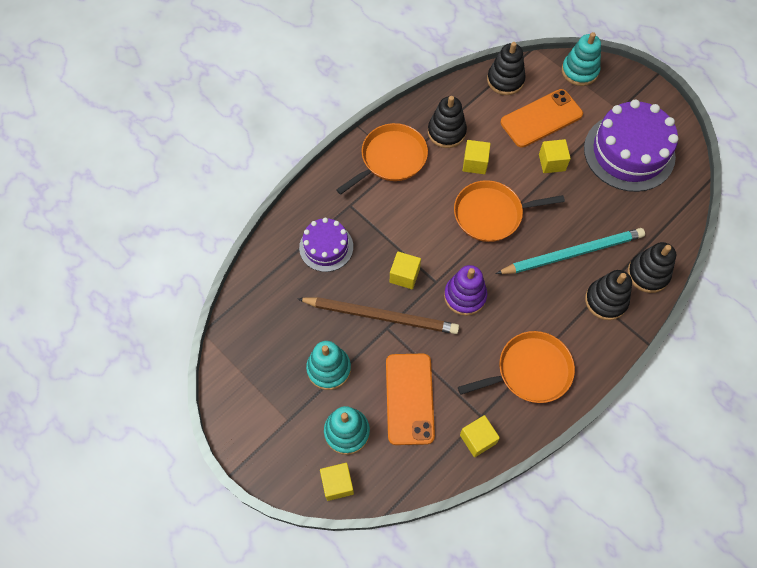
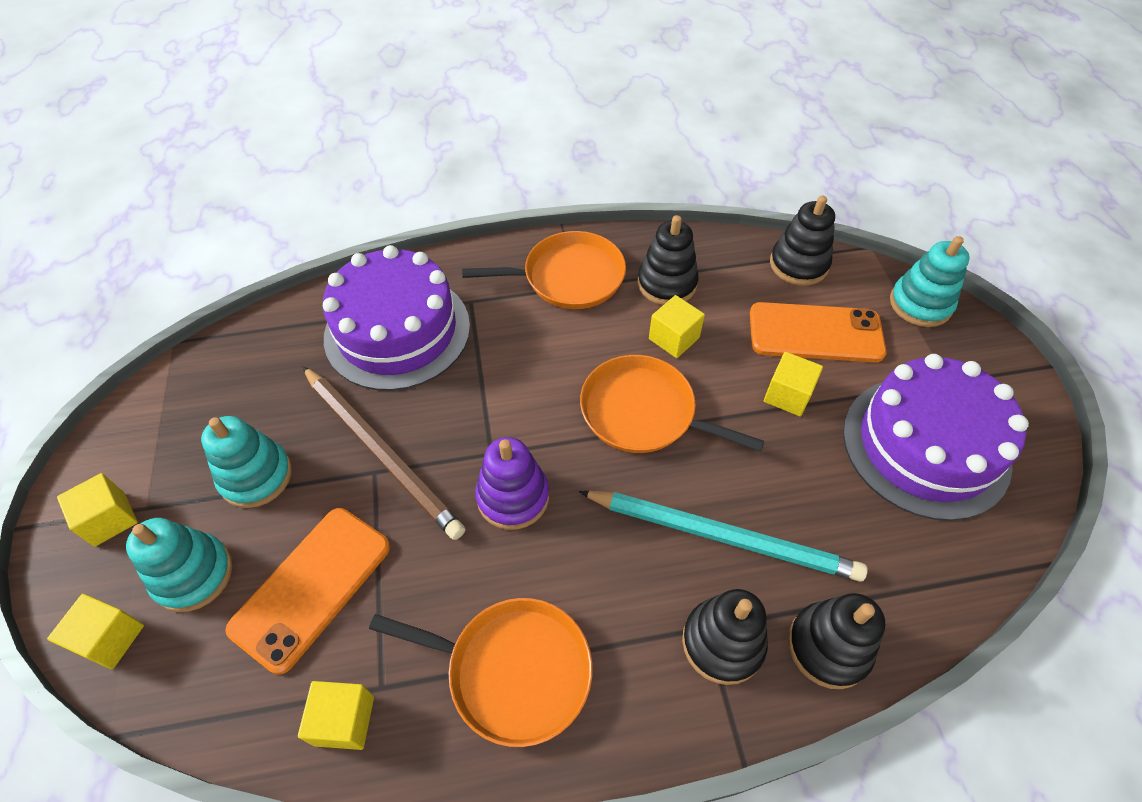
camera: 35 degrees right, 10 degrees down
purple cake [299,218,353,272] -> purple cake [323,245,470,391], size x1.77
yellow cube [390,252,421,289] -> yellow cube moved to [57,473,138,547]

